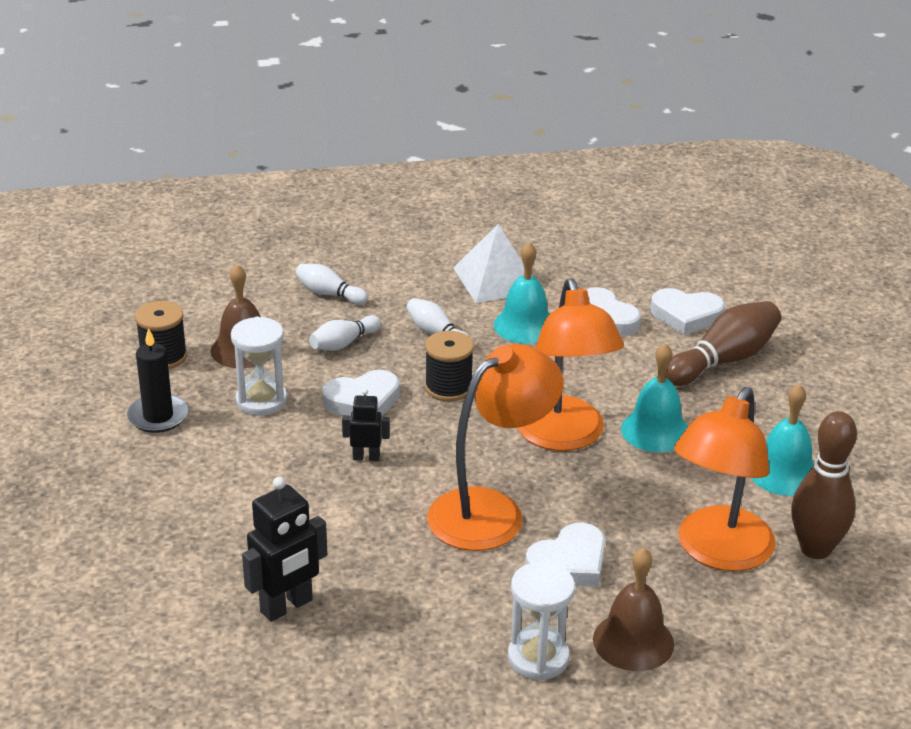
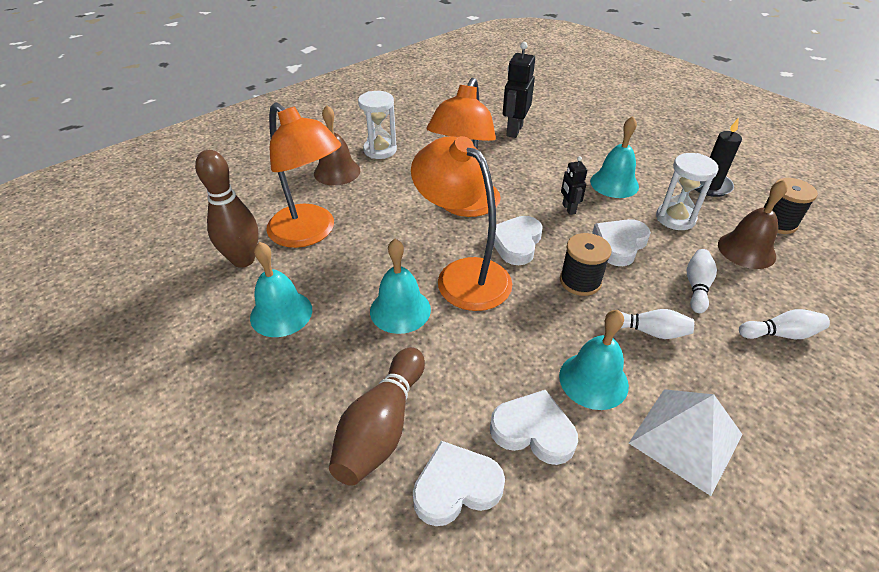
camera: 150 degrees right, 10 degrees up
black robot [342,389,390,461] -> black robot turned 105 degrees clockwise [561,156,587,215]
white heart [525,523,605,587] -> white heart moved to [488,216,542,265]
orange lamp [674,387,775,571] -> orange lamp turned 135 degrees clockwise [266,103,341,248]
none -> turquoise bell [590,116,639,198]

